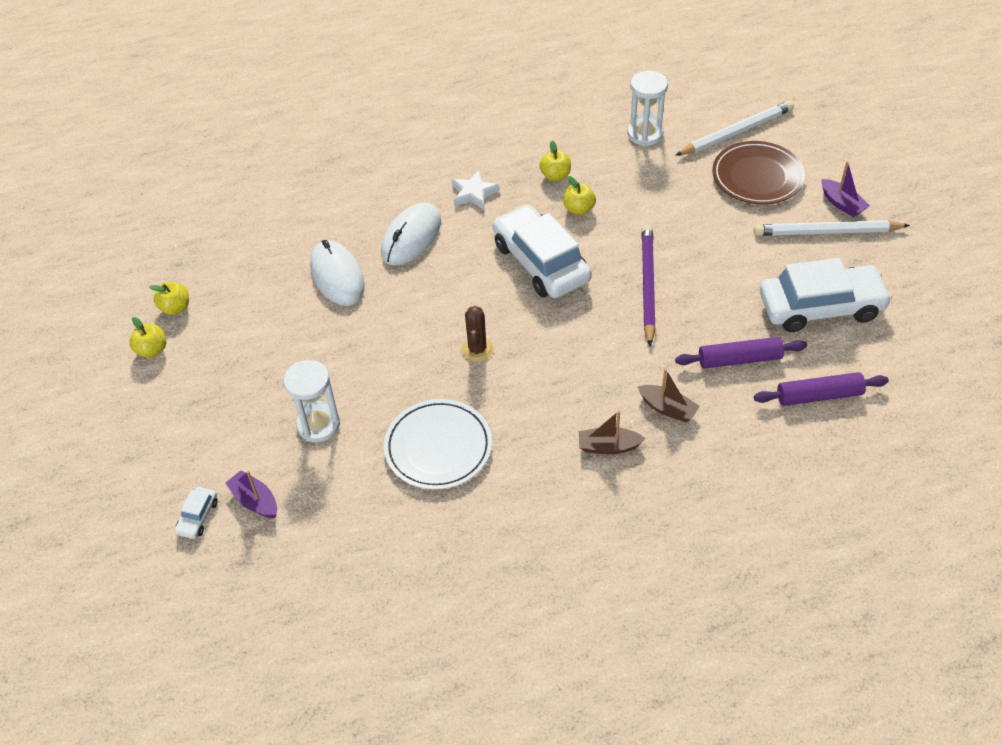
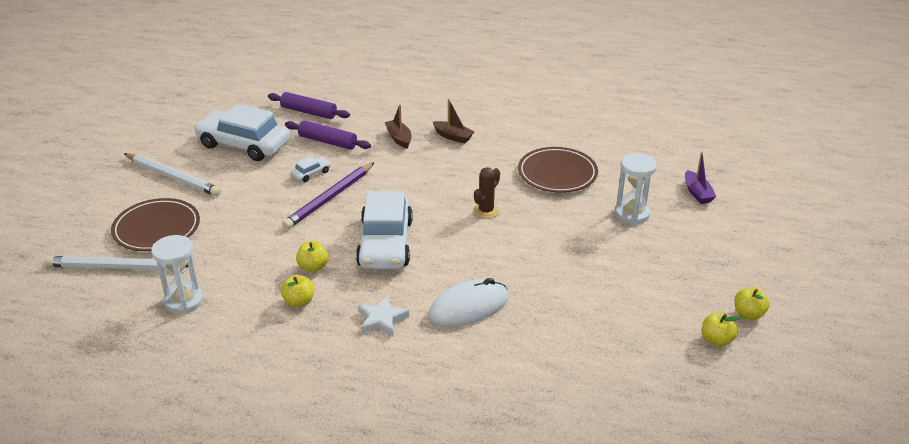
camera: 150 degrees left, 15 degrees down
white car [175,487,218,539] -> white car moved to [291,156,331,182]
white mouse [310,240,365,306] -> none
white plate [384,399,492,490] -> brown plate [518,147,598,193]
purple boat [821,161,870,217] -> none

